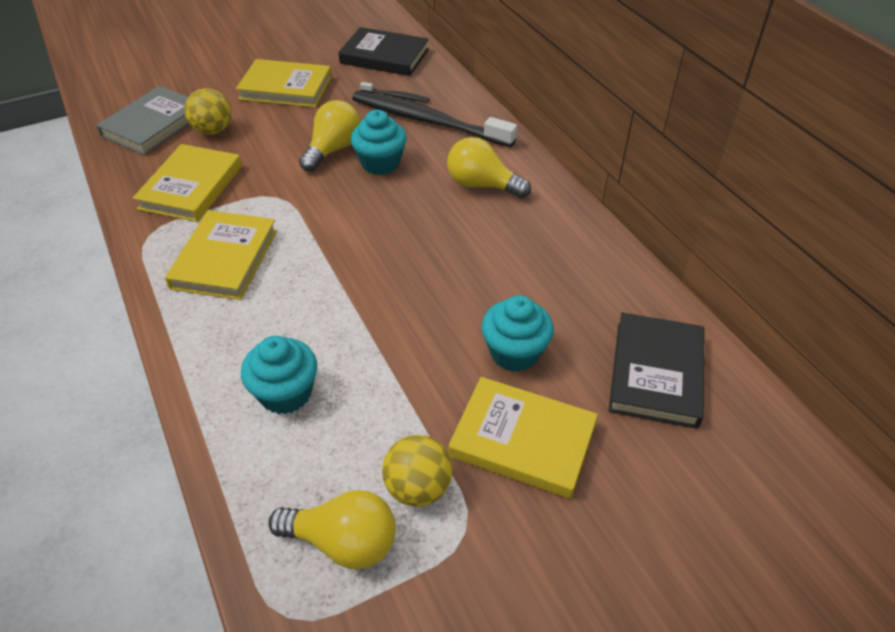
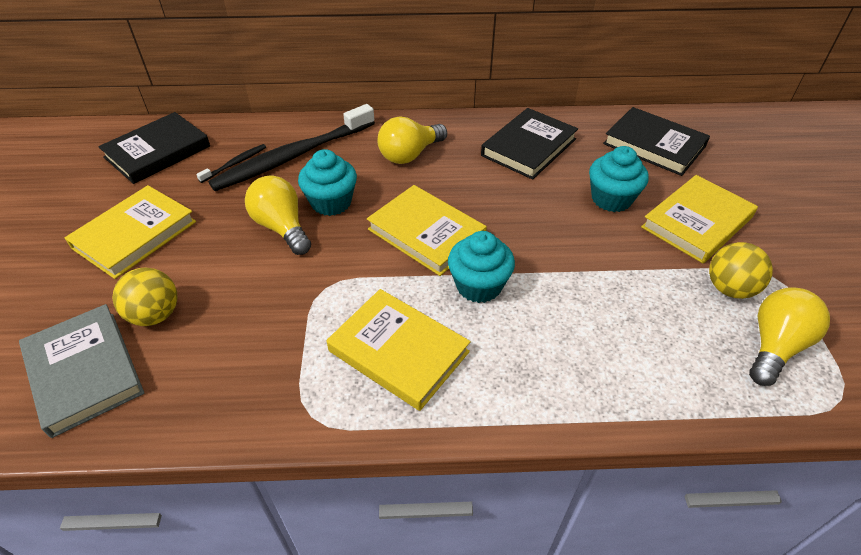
camera: 65 degrees left, 0 degrees up
yellow book [133,144,242,222] -> yellow book moved to [367,185,487,276]
turquoise cupcake [241,336,317,414] -> turquoise cupcake moved to [448,231,515,303]
none -> black book [481,108,578,180]

